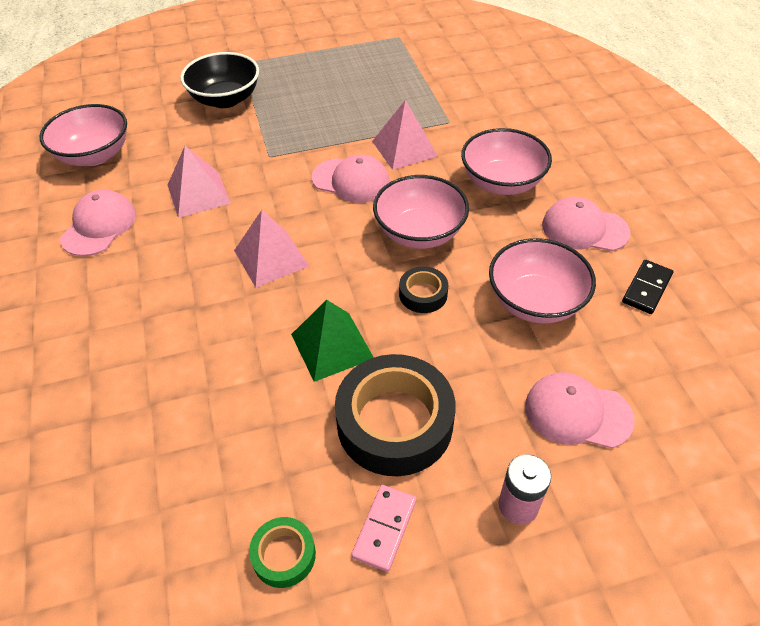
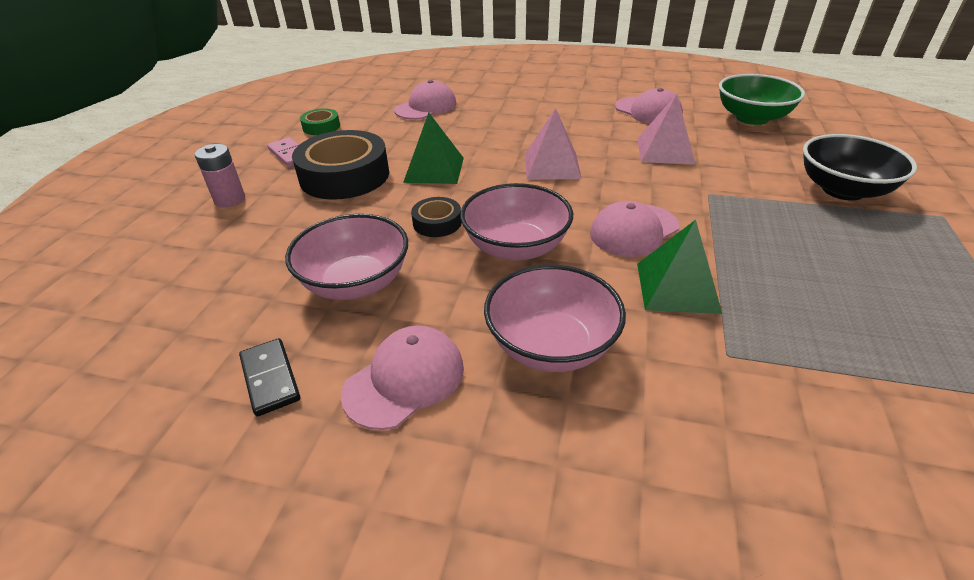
camera: 120 degrees right, 10 degrees down
pink bowl [39,104,127,166] -> green bowl [719,74,805,125]
pink pyramid [372,100,438,170] -> green pyramid [637,220,722,314]
pink cap [525,372,635,448] -> pink cap moved to [394,80,457,120]

